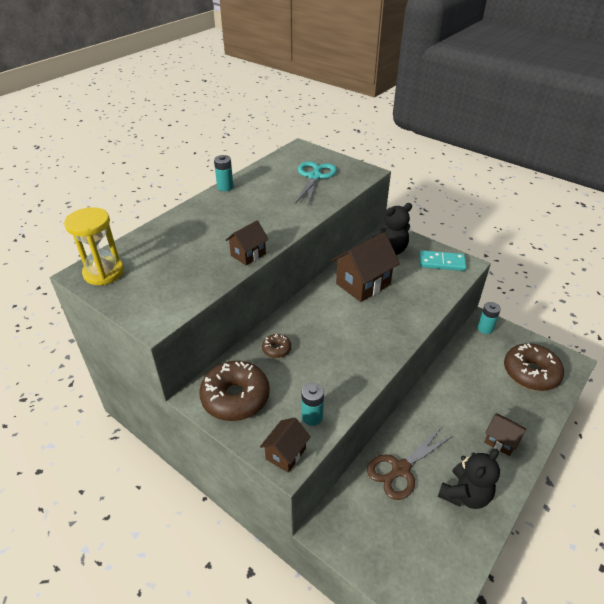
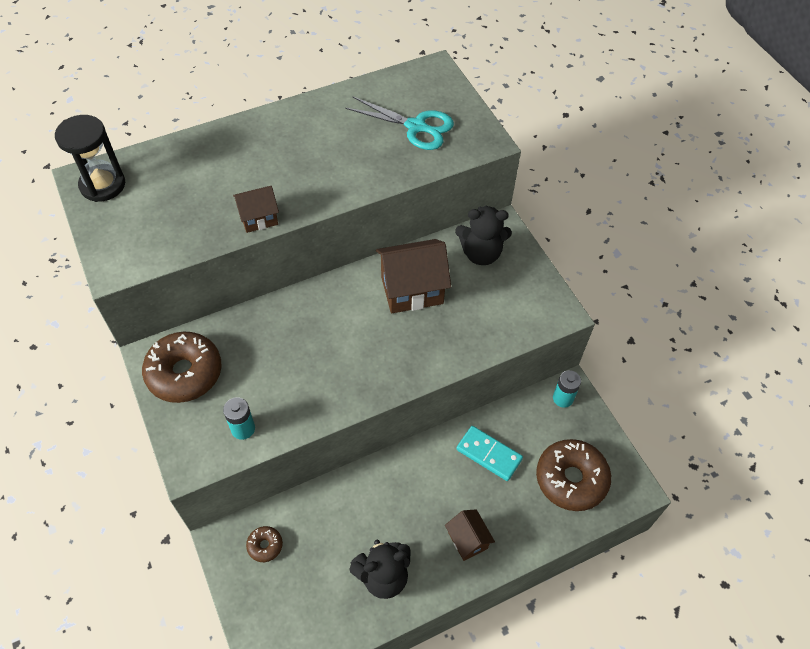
camera: 25 degrees right, 15 degrees up
yellow hourglass [64,207,124,285] -> black hourglass [55,115,125,202]
turquoise battery [214,155,234,191] -> none
brown house [260,417,311,473] -> none
brown donut [262,334,291,358] -> brown donut moved to [246,526,283,562]
turquoise scissors [295,161,337,206] -> turquoise scissors turned 75 degrees clockwise [345,97,454,150]
brown scissors [367,428,453,500] -> none
turquoise domino [419,250,466,271] -> turquoise domino moved to [456,426,523,481]

